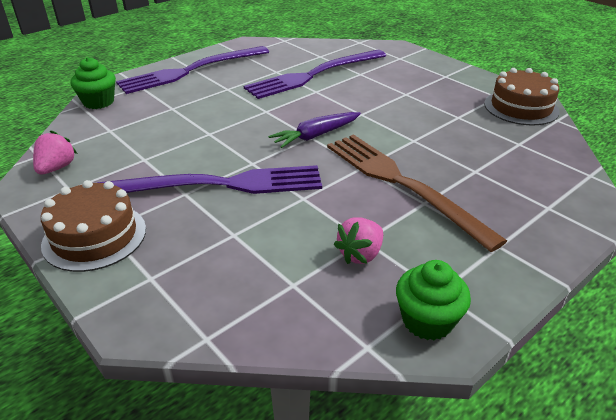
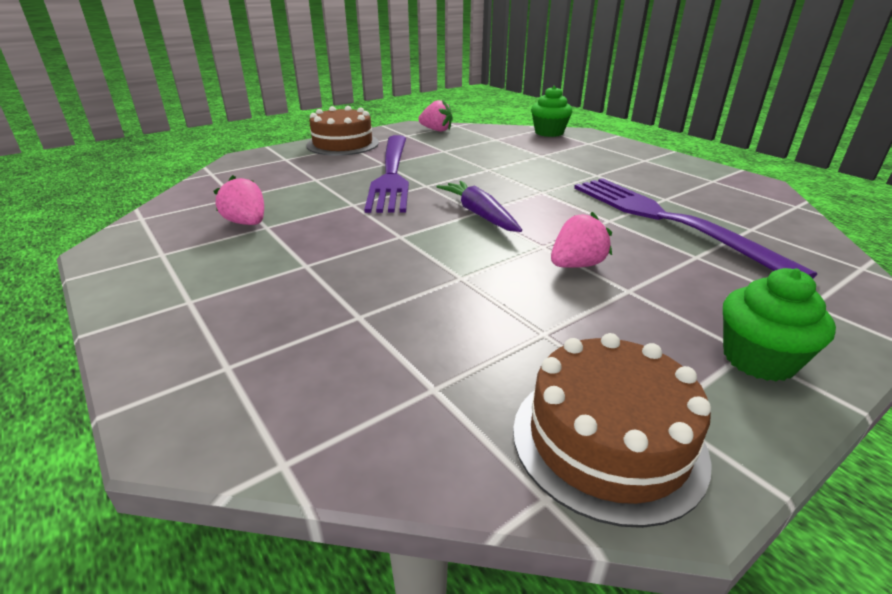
camera: 95 degrees right, 5 degrees down
purple fork [116,46,269,94] -> none
brown fork [327,134,507,252] -> none
green cupcake [396,260,471,340] -> green cupcake moved to [723,268,836,382]
none -> pink strawberry [551,212,612,268]

